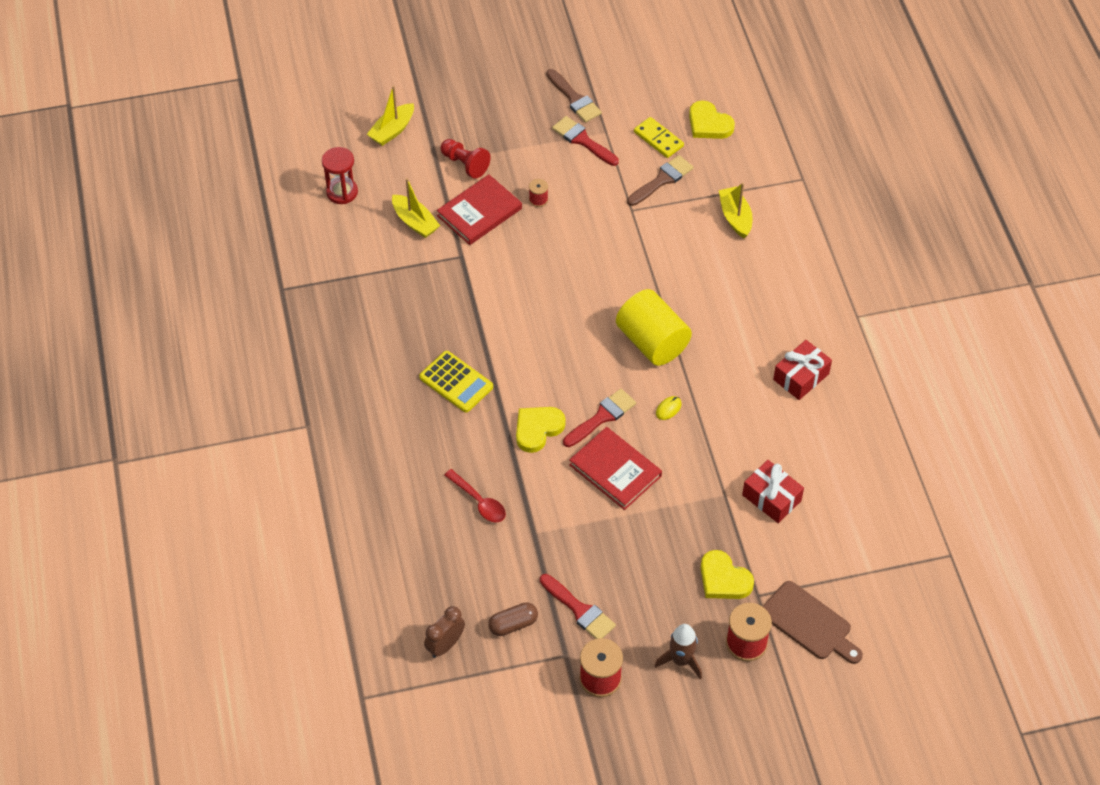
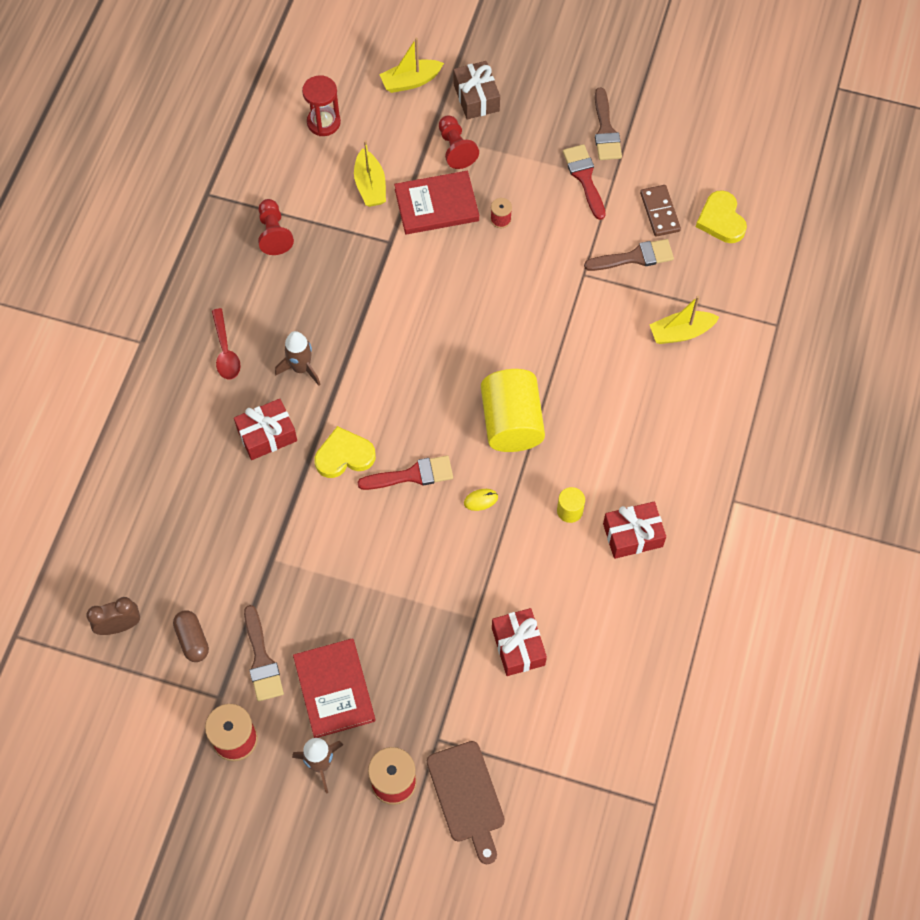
camera: 30 degrees right, 10 degrees up
yellow calculator [419,351,493,412] -> brown rocket [275,331,321,386]
red spoon [444,469,506,523] -> red spoon moved to [212,308,241,379]
brown capsule [488,602,538,636] -> brown capsule turned 60 degrees clockwise [173,610,209,662]
red brush [540,574,616,639] -> brown brush [244,605,284,701]
red book [569,427,662,510] -> red book moved to [293,638,375,738]
yellow domino [634,117,684,158] -> brown domino [640,185,681,237]
yellow heart [700,550,754,599] -> none
yellow boat [719,183,753,239] -> yellow boat turned 120 degrees counterclockwise [649,296,719,344]
none -> red gift [234,399,297,460]
none -> red pawn [258,199,294,255]
none -> brown gift [453,61,500,119]
none -> yellow cylinder [557,487,585,523]

